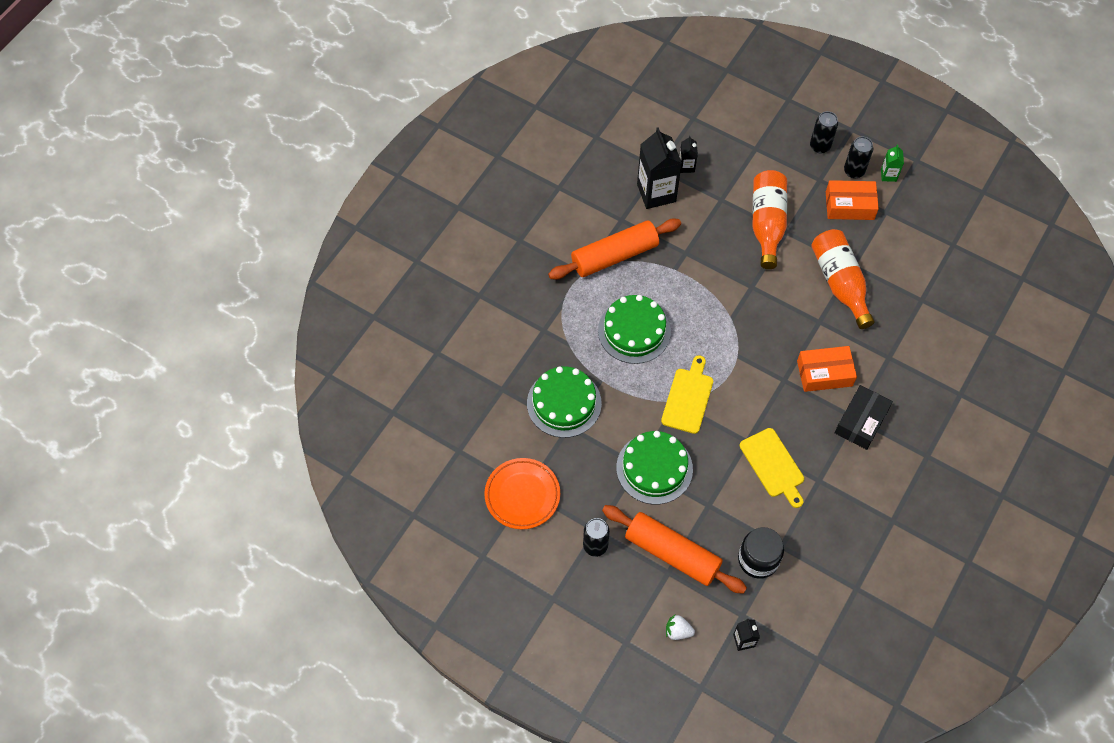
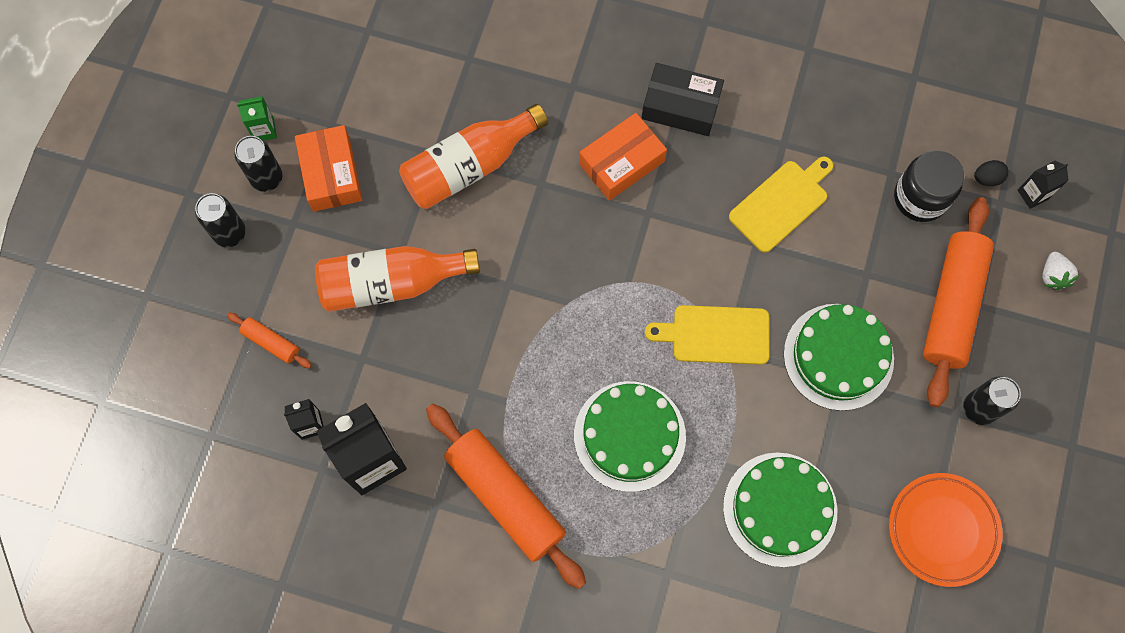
camera: 105 degrees left, 10 degrees up
orange box [797,346,857,392] -> orange box turned 75 degrees clockwise [579,113,667,201]
none -> orange rolling pin [227,312,312,368]
none -> black egg [974,160,1009,186]

